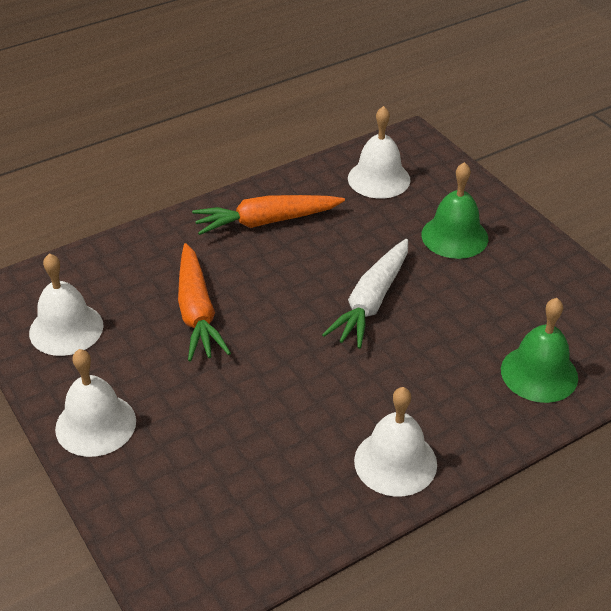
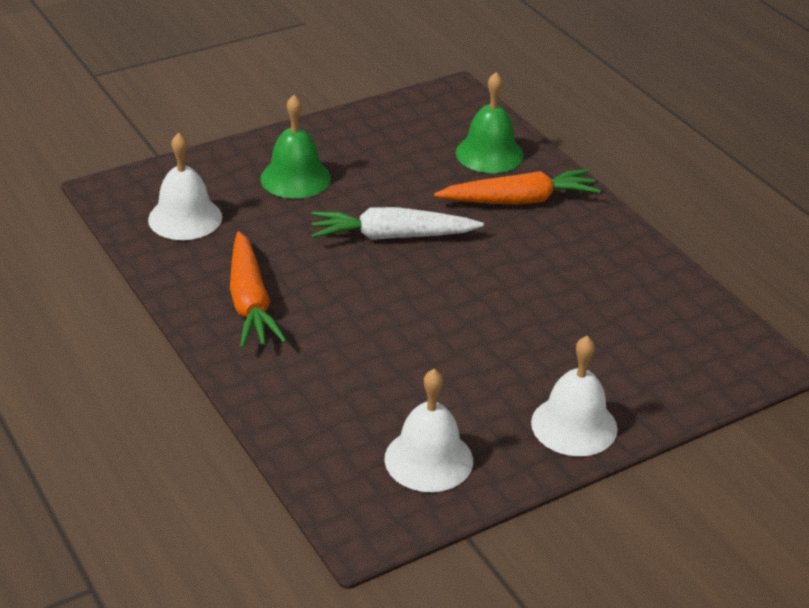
camera: 90 degrees left, 5 degrees down
orange carrot [178,243,231,362] -> orange carrot moved to [434,169,601,205]
white carrot [322,239,408,349] -> white carrot turned 150 degrees clockwise [311,207,484,240]
white bell [354,387,437,497] -> none

